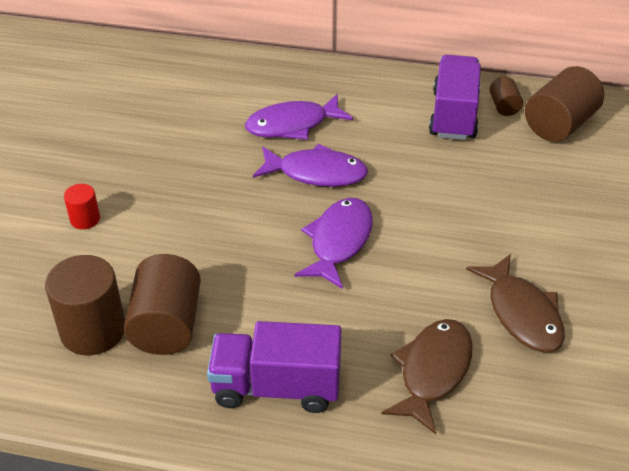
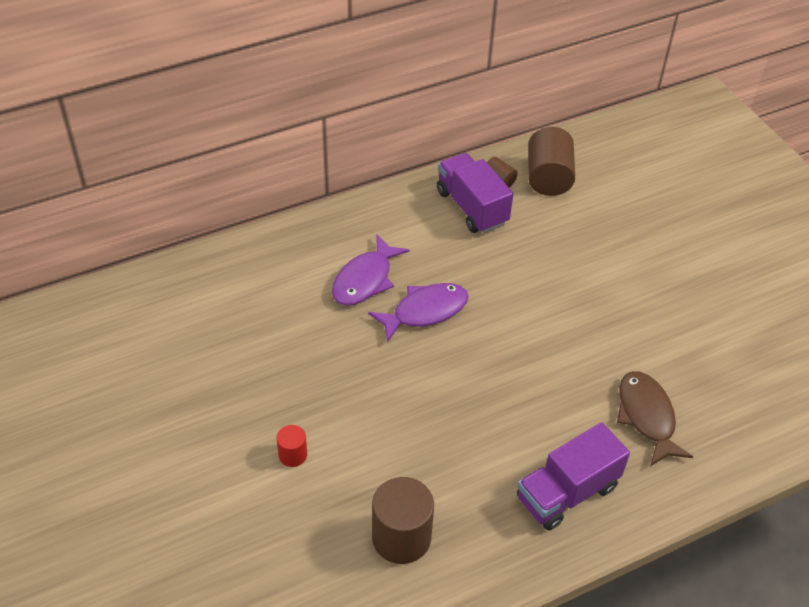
camera: 40 degrees left, 5 degrees up
brown cylinder [124,254,201,355] -> none
purple fish [295,198,373,289] -> none
brown fish [466,254,565,352] -> none

